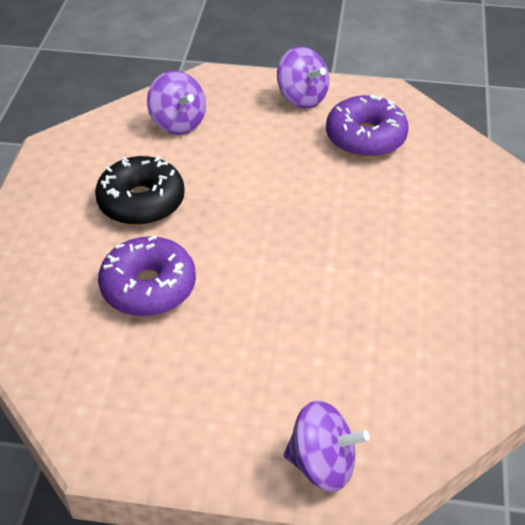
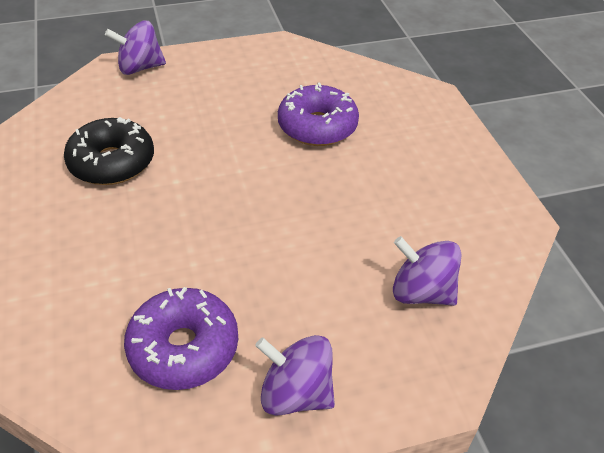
camera: 155 degrees right, 0 degrees up
black donut [95,156,185,225] -> black donut moved to [64,117,154,185]

